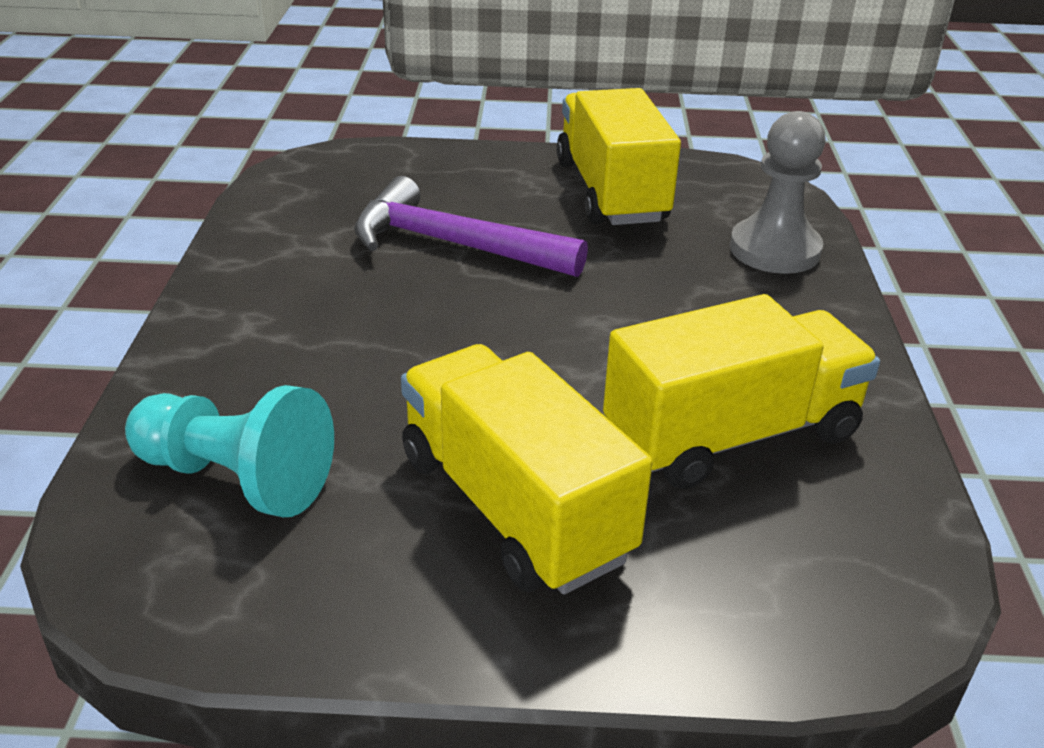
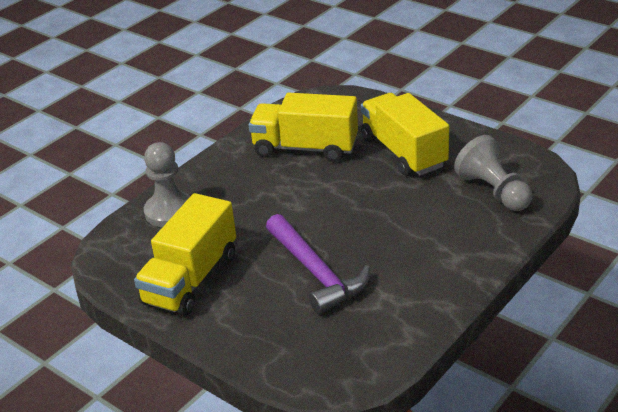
camera: 140 degrees left, 0 degrees up
turquoise pawn [125,385,334,517] -> grey pawn [454,135,532,211]
yellow truck [401,344,653,594] -> yellow truck turned 150 degrees clockwise [361,93,449,176]

